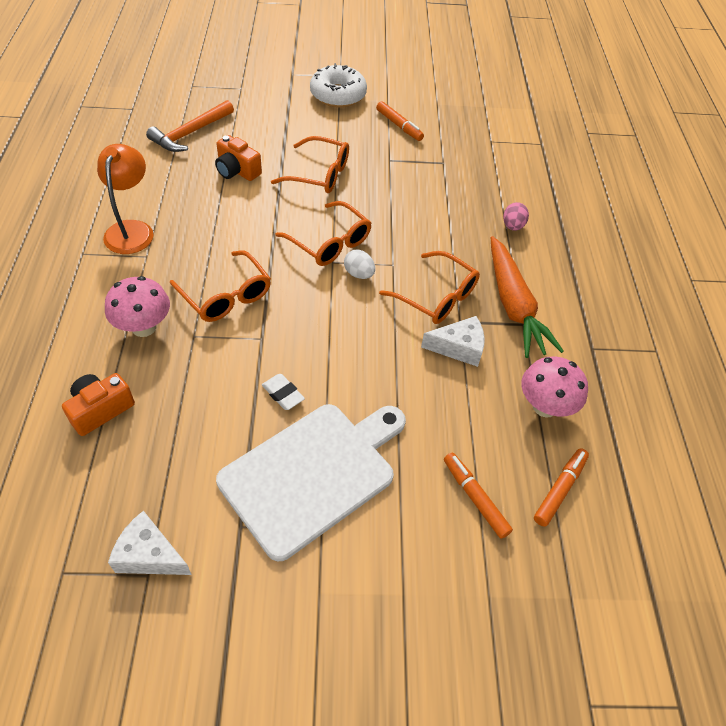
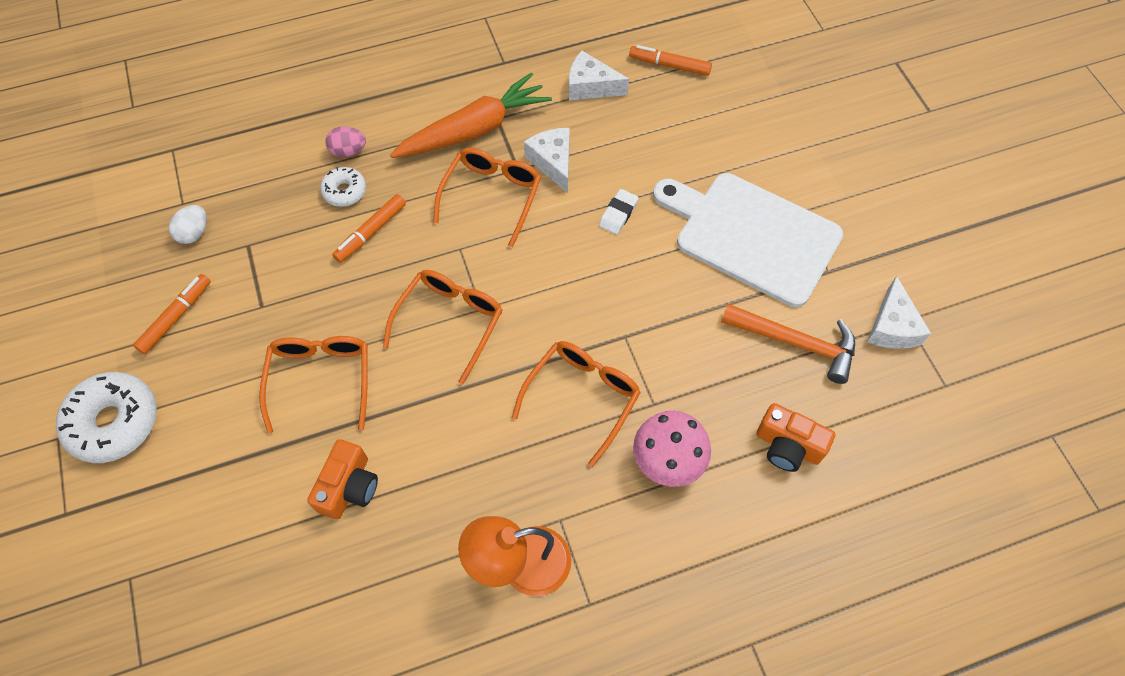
camera: 105 degrees left, 10 degrees up
orange hammer [146,100,234,152] -> orange hammer moved to [721,304,855,384]
white eraser [262,374,305,410] -> white eraser moved to [599,189,638,234]
white egg [344,250,375,279] -> white egg moved to [169,205,207,244]
orange marker [444,452,513,539] -> orange marker moved to [332,194,406,263]
pink mushroom [521,357,588,417] -> white cheese [569,51,629,101]
none -> white donut [320,167,366,207]

